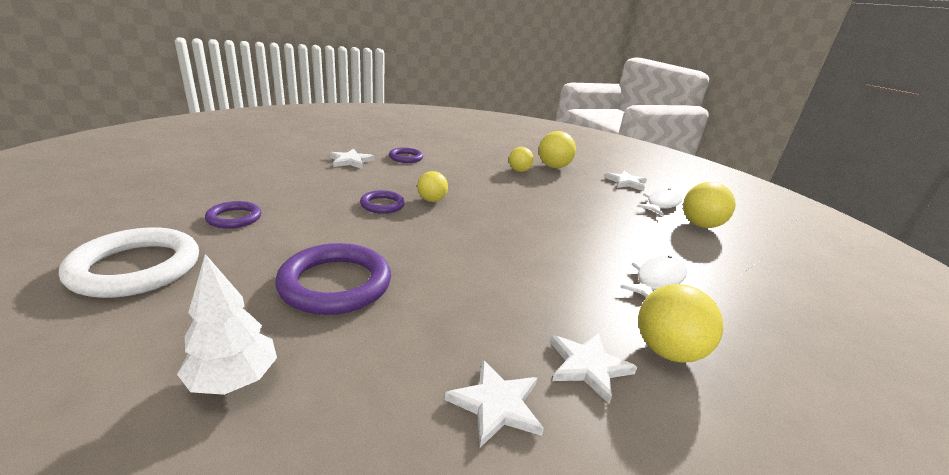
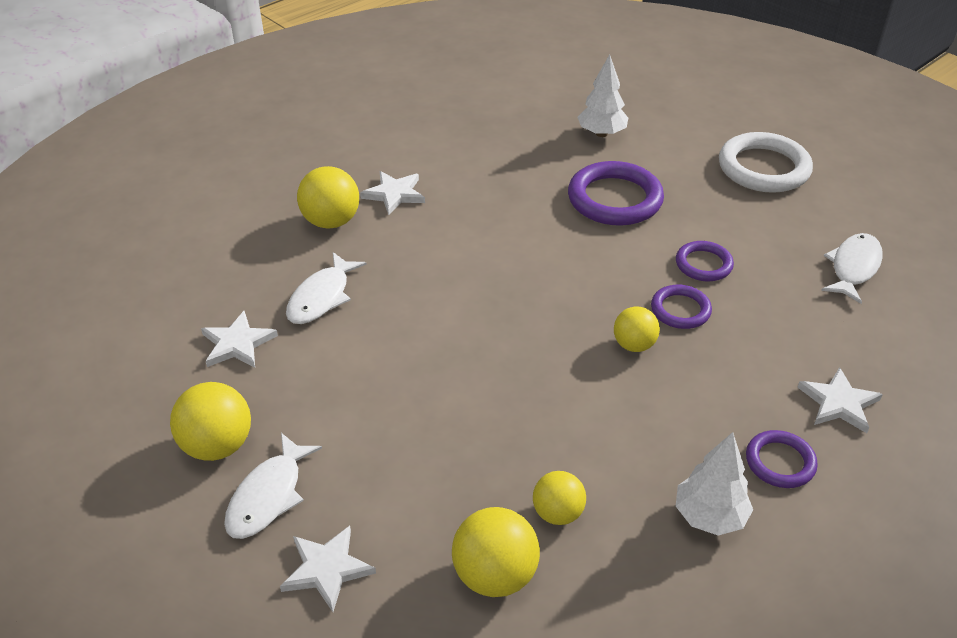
camera: 165 degrees right, 15 degrees up
purple ring [205,201,261,229] -> purple ring moved to [676,241,734,281]
white star [445,359,544,447] -> white star moved to [201,311,278,368]
none -> white tree [676,432,753,536]
none -> white fish [821,233,883,304]

